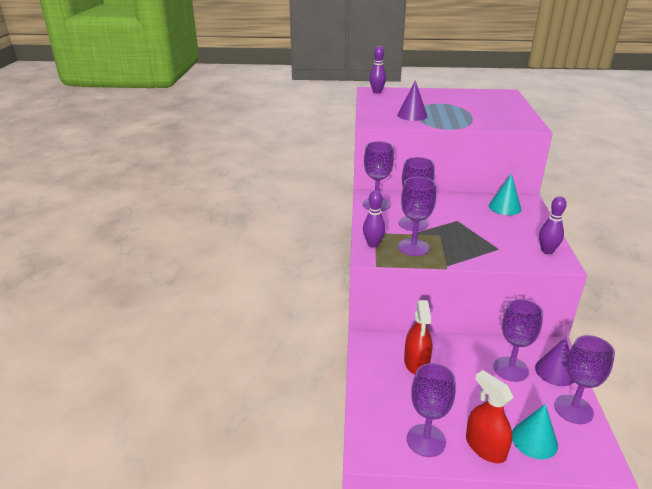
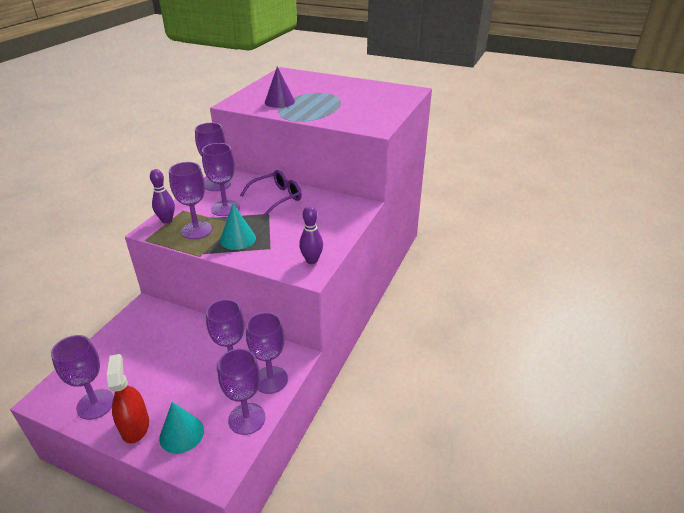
camera: 20 degrees right, 5 degrees up
purple bowling pin [369,46,386,93] -> none
red spray bottle [404,300,432,374] -> none
turquoise cone [489,173,522,215] -> turquoise cone moved to [220,204,256,250]
purple cone [535,337,574,386] -> purple goblet [246,312,288,394]
none -> purple glasses [240,170,302,217]

